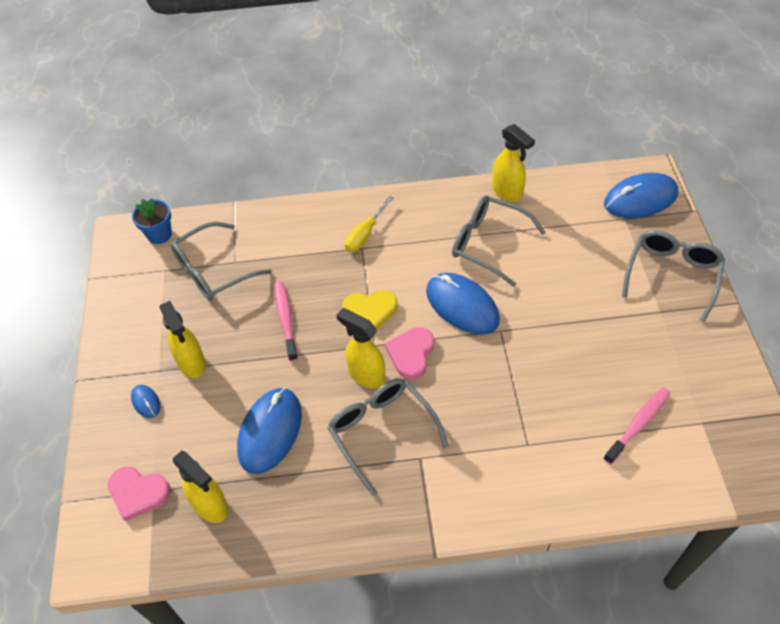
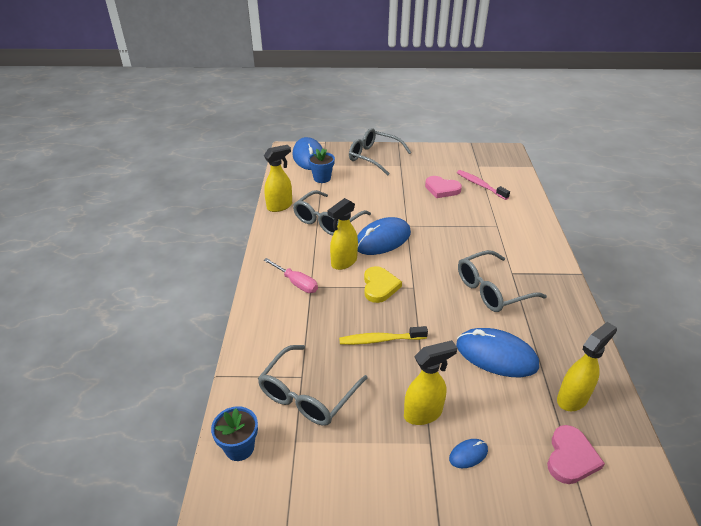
camera: 85 degrees left, 15 degrees down
grey glasses [170,222,272,301] -> grey glasses turned 60 degrees clockwise [258,345,368,426]
pink toothbrush [275,282,298,362] -> yellow toothbrush [339,326,428,345]
yellow spray bottle [336,308,385,388] -> yellow spray bottle moved to [327,198,358,270]
yellow screwdriver [345,196,394,252] -> pink screwdriver [264,258,318,293]
pink heart [385,327,434,380] -> pink heart moved to [425,176,462,198]
none -> blue flower pot [308,149,335,183]

